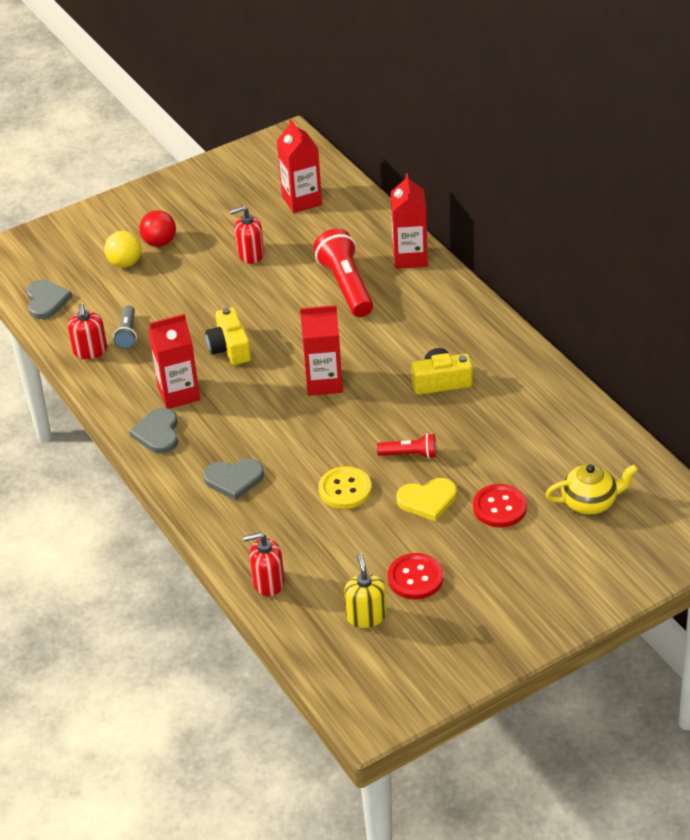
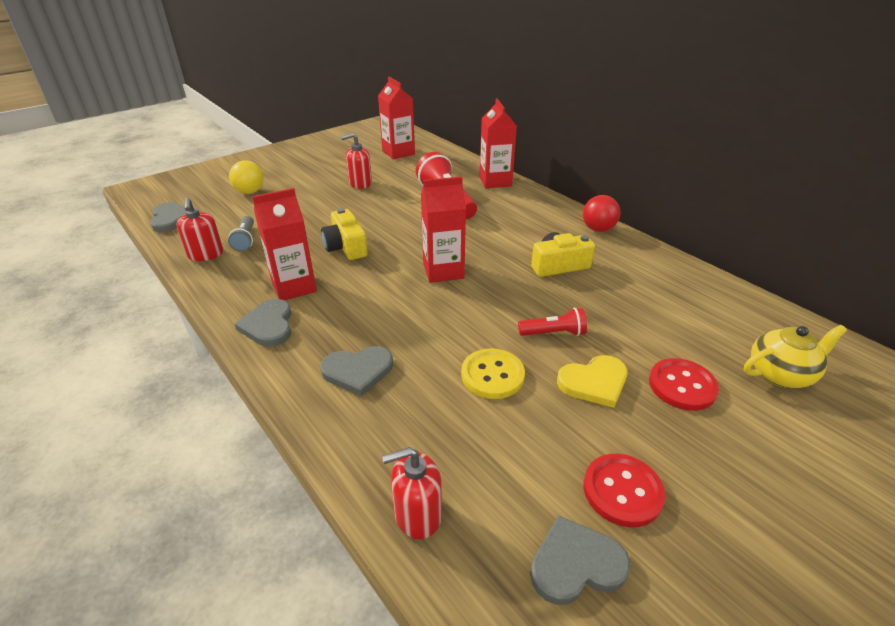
camera: 10 degrees left, 5 degrees down
red ball [139,210,176,247] -> red ball moved to [583,195,621,232]
yellow soap dispenser [344,553,387,628] -> grey heart [530,515,631,605]

